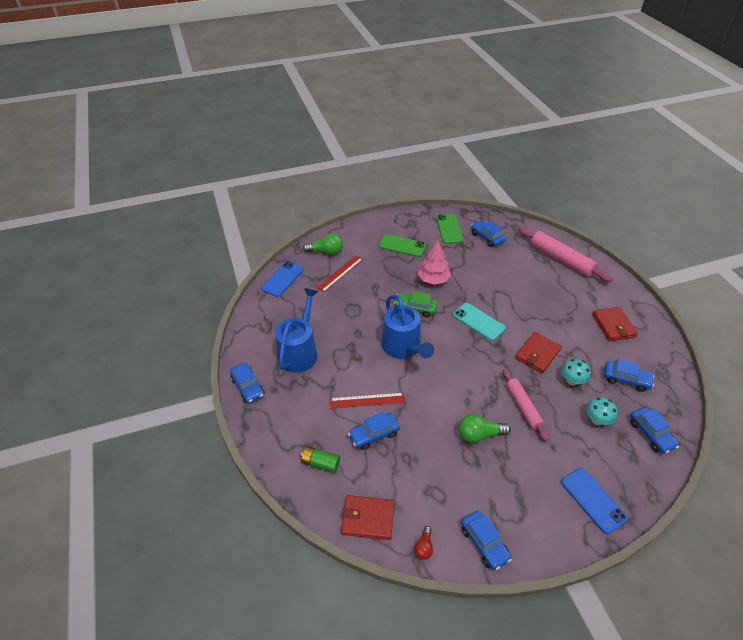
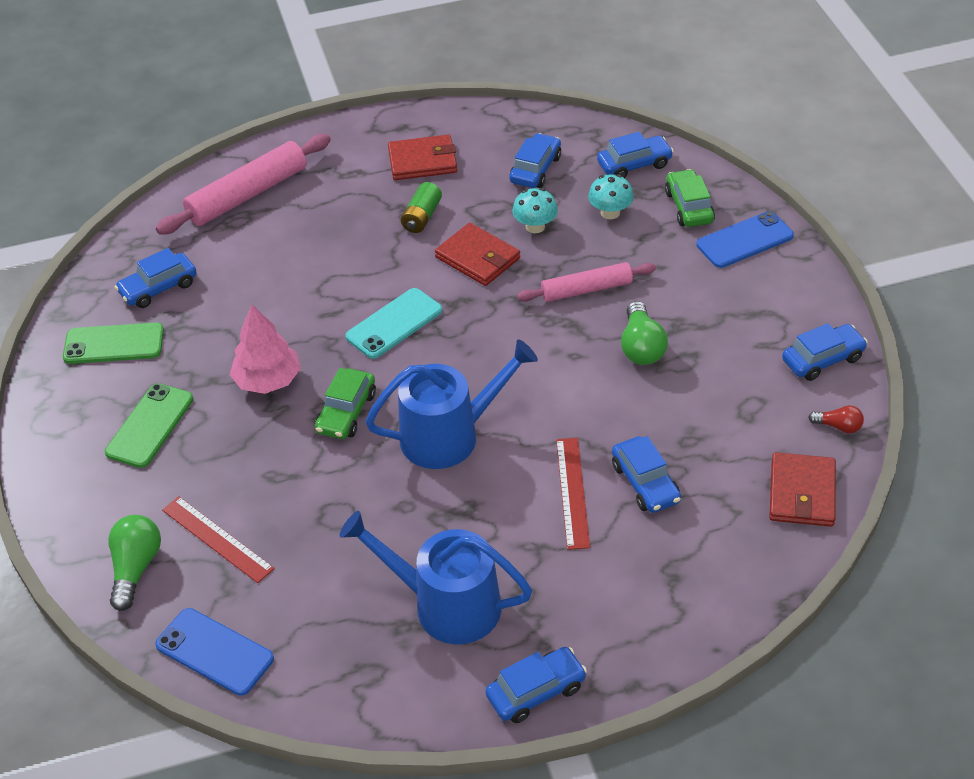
camera: 85 degrees left, 0 degrees up
green battery [301,446,340,473] -> green battery moved to [401,182,442,233]
none -> green car [665,169,715,227]

